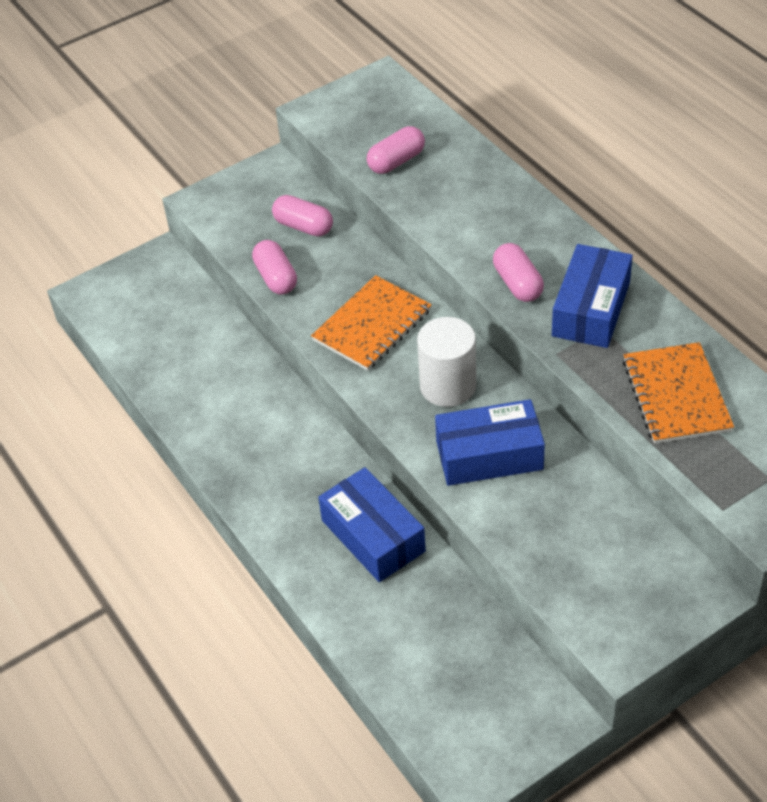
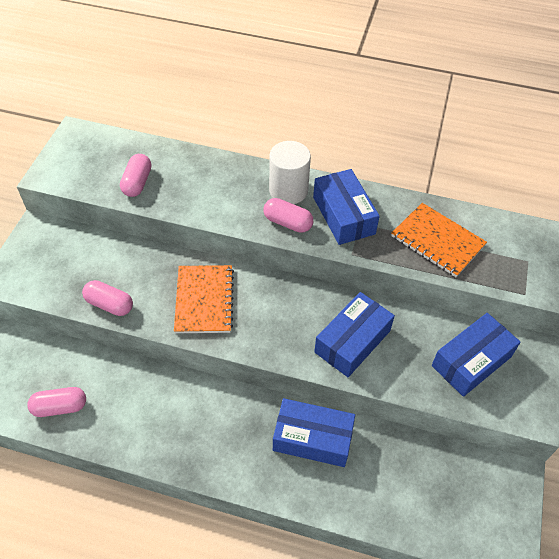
camera: 45 degrees left, 5 degrees up
pink capsule [272,195,333,237] -> pink capsule moved to [27,387,86,417]
white cylinder [417,317,476,407] -> white cylinder moved to [269,141,311,204]
none -> blue box [432,313,521,397]

